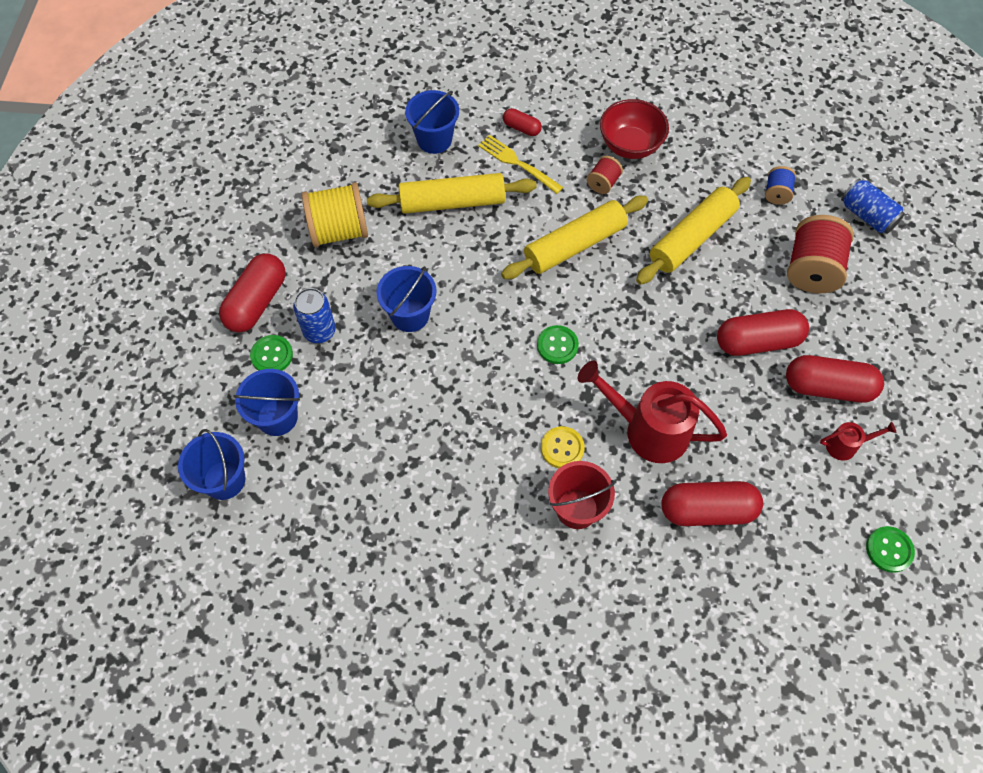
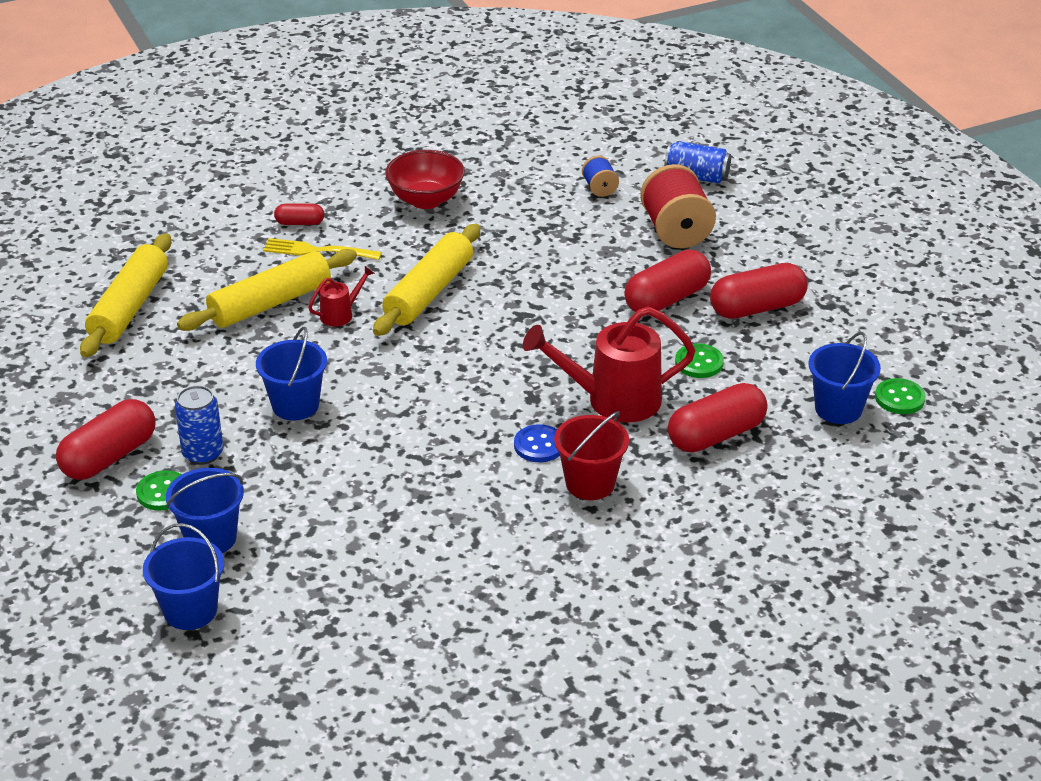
camera: 30 degrees left, 25 degrees down
red capsule [219,253,286,333] -> red capsule turned 45 degrees clockwise [56,399,156,480]
yellow spool [302,182,368,247] -> none
blue bucket [405,90,459,154] -> blue bucket moved to [809,332,881,424]
green button [537,325,579,364] -> green button moved to [675,343,724,378]
yellow button [541,426,585,468] -> blue button [514,424,560,462]
red spool [587,156,623,194] -> none
yellow rolling pin [636,177,751,285] -> yellow rolling pin moved to [80,233,171,358]
red watering can [820,422,896,461] -> red watering can moved to [308,266,375,327]

